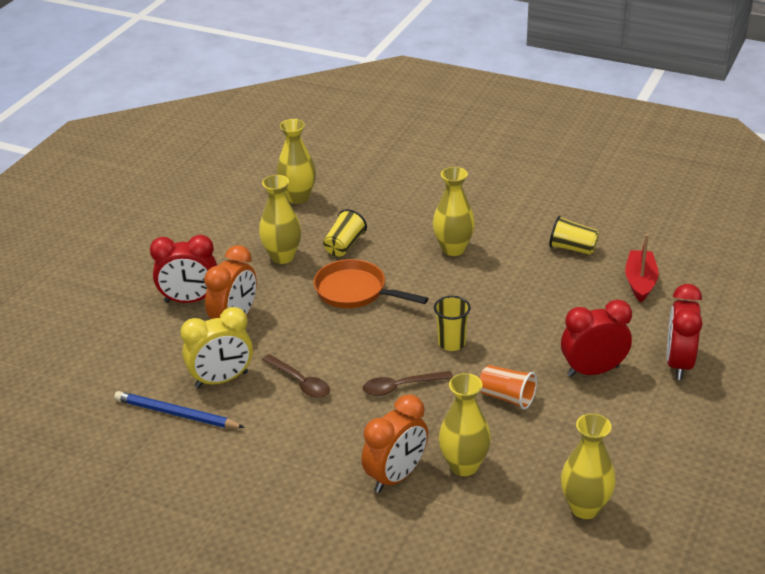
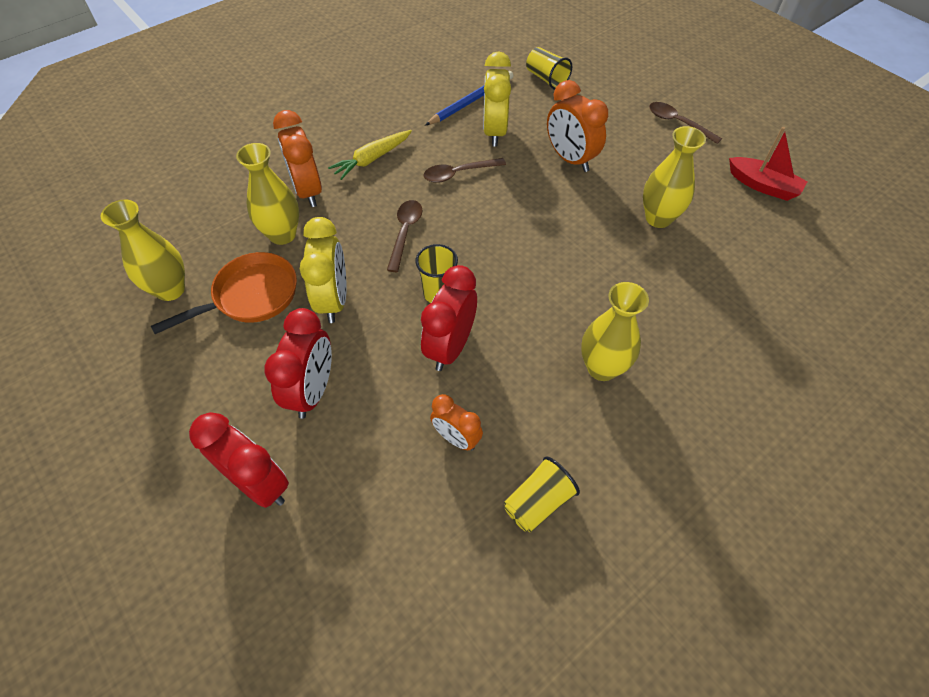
camera: 115 degrees right, 20 degrees up
red clock [150,235,217,303] -> red clock moved to [421,265,477,371]
yellow vase [276,119,316,204] -> none
orange pan [314,259,428,308] -> orange pan moved to [151,252,297,334]
yellow cup [323,209,367,257] -> yellow cup moved to [526,47,572,90]
orange cup [480,365,537,409] -> yellow clock [300,217,347,323]
red boat [625,234,659,302] -> red boat moved to [729,127,808,201]
none -> yellow carrot [328,130,412,180]
none -> orange clock [430,394,483,451]
none -> brown spoon [649,102,722,144]

